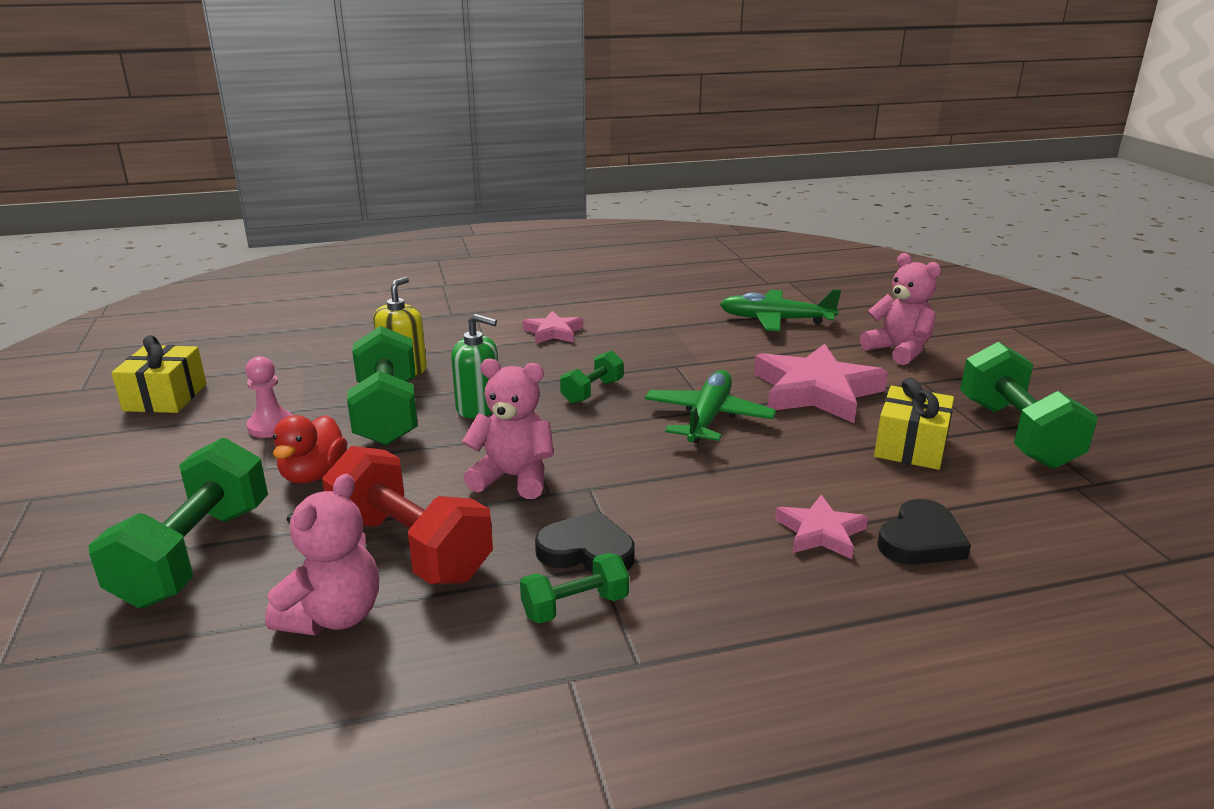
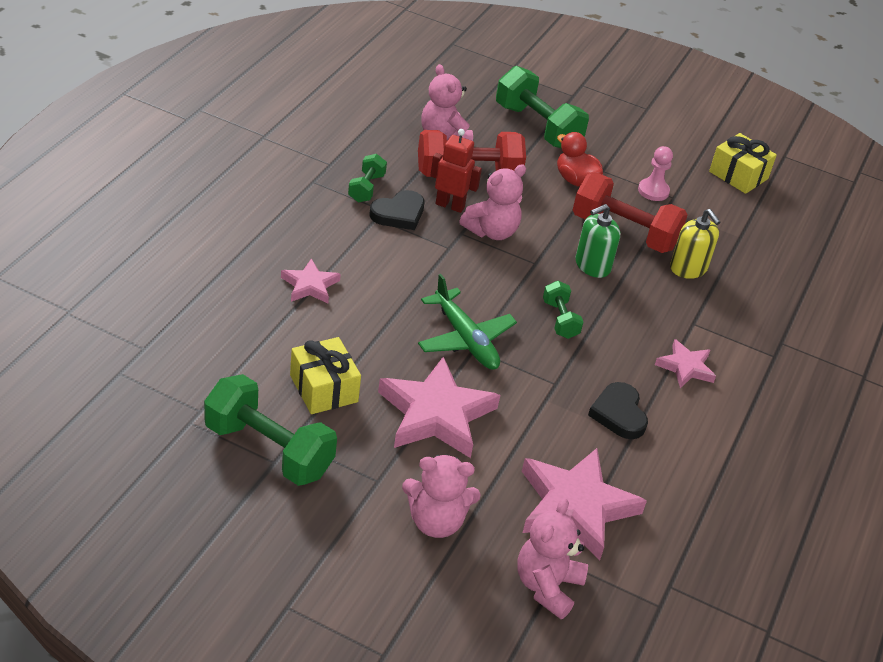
camera: 125 degrees right, 15 degrees up
green dumbbell [347,326,417,445] -> red dumbbell [573,173,687,253]
green plane [720,289,841,332] -> pink star [522,448,647,561]
black heart [877,499,971,565] -> black heart moved to [588,382,648,439]
none -> red robot [430,129,482,213]
none -> pink teddy bear [517,499,588,619]

